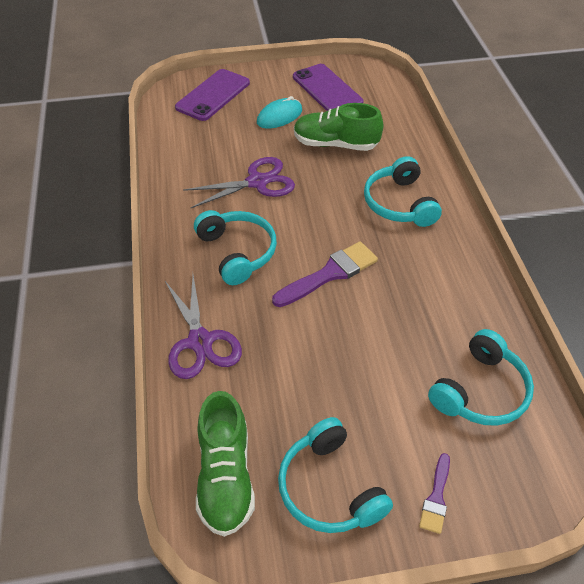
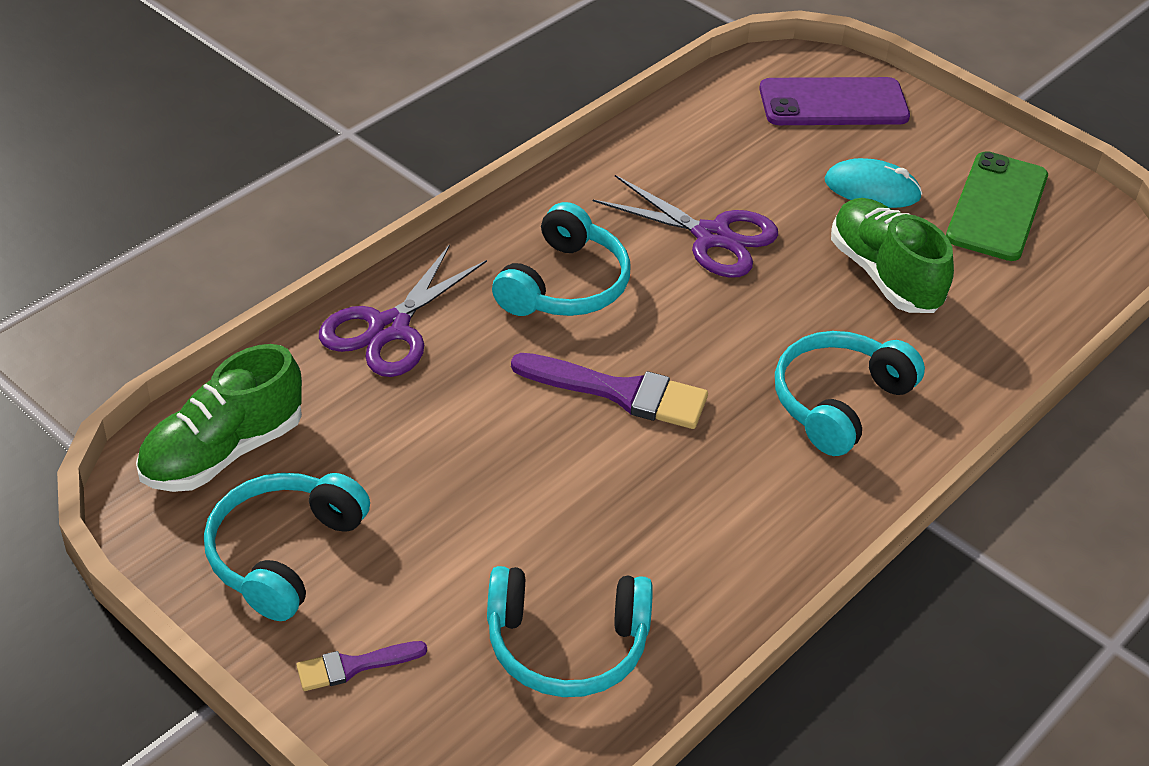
camera: 50 degrees right, 5 degrees down
purple phone [293,64,363,111] -> green phone [946,151,1048,261]

